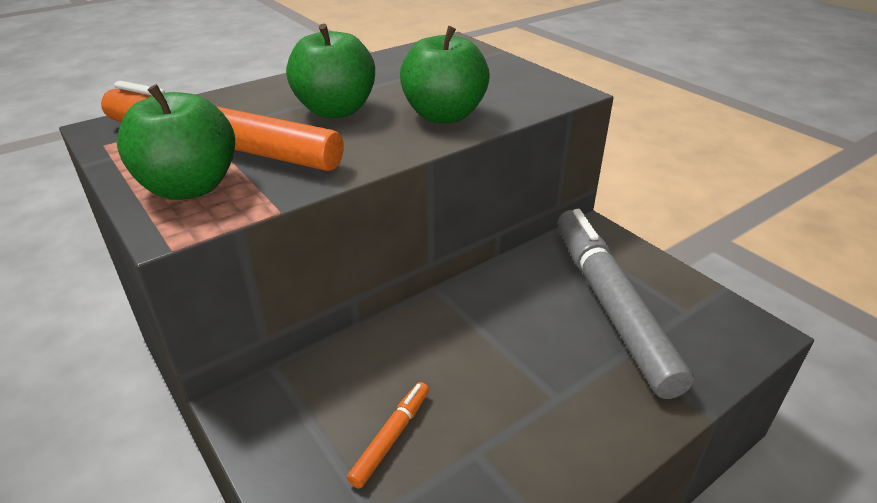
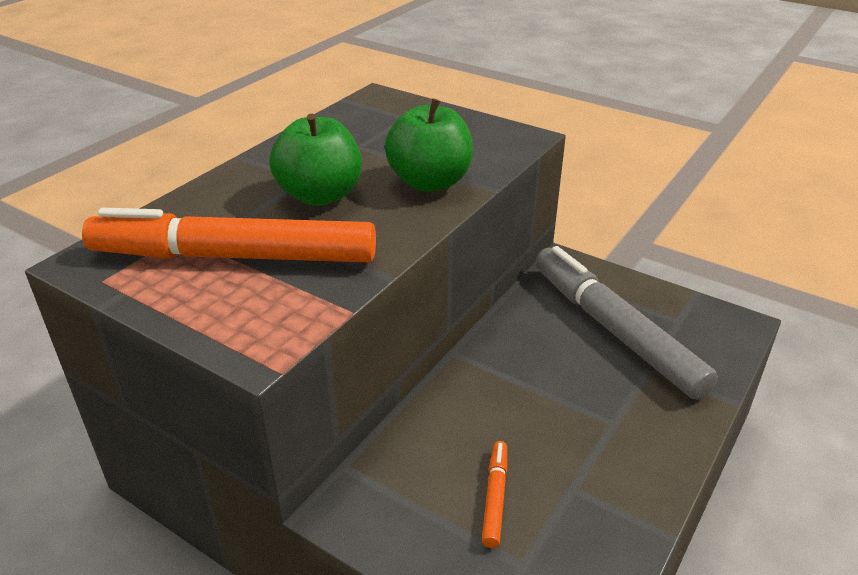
camera: 20 degrees left, 0 degrees up
green apple [117,84,235,200] -> none

